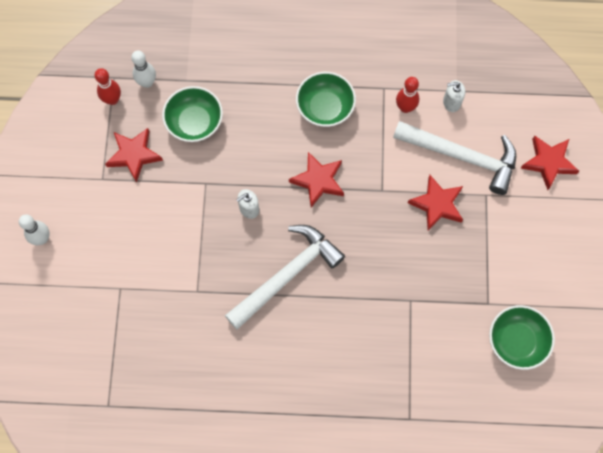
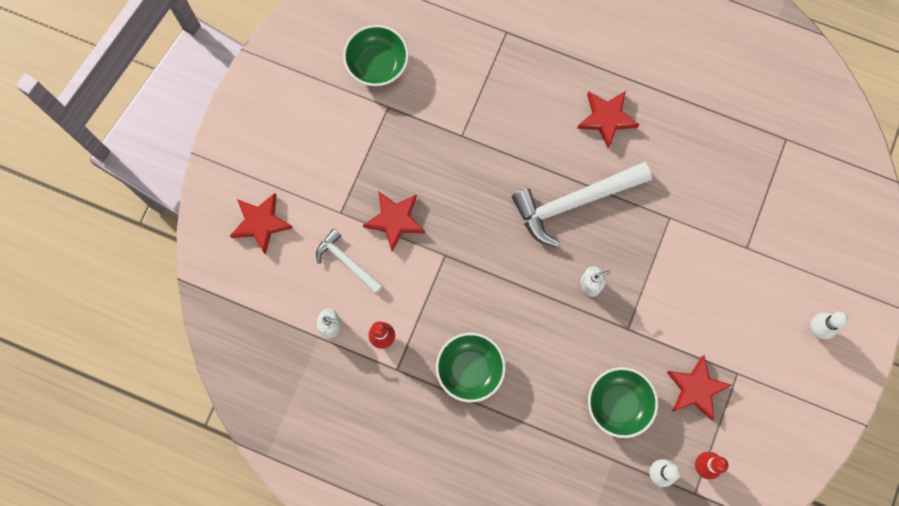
camera: 160 degrees left, 5 degrees up
red star [289,152,344,208] -> red star moved to [577,91,639,149]
white hammer [393,121,516,195] -> white hammer [316,229,383,294], size x0.56

